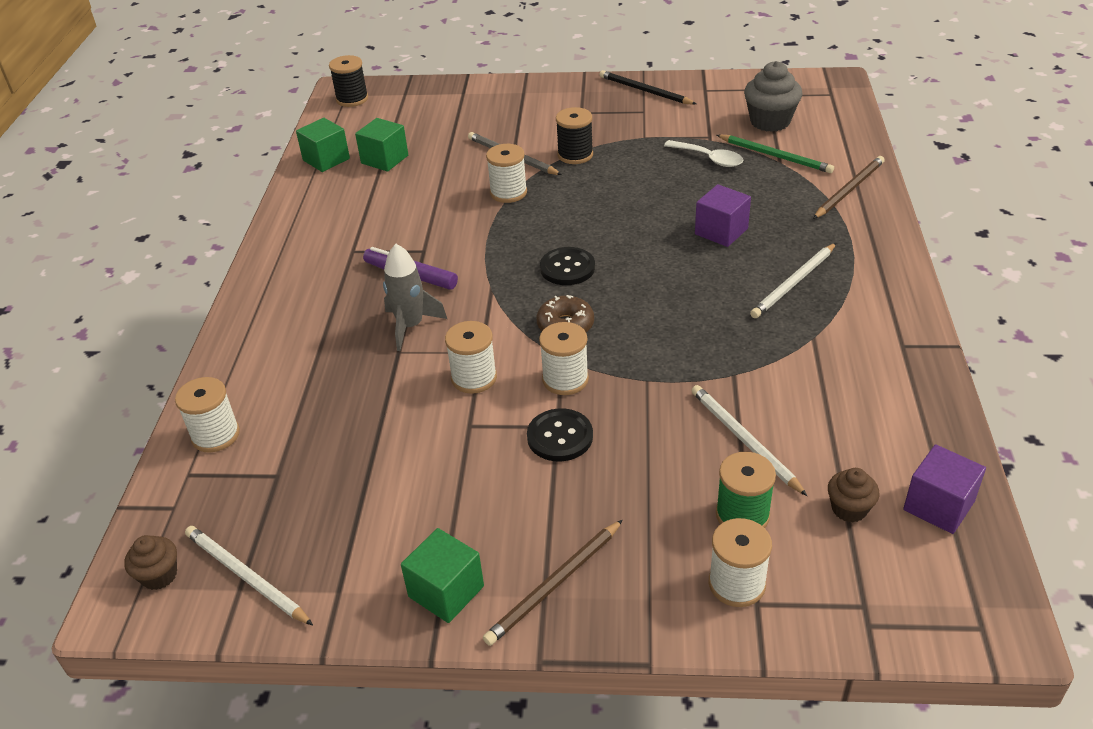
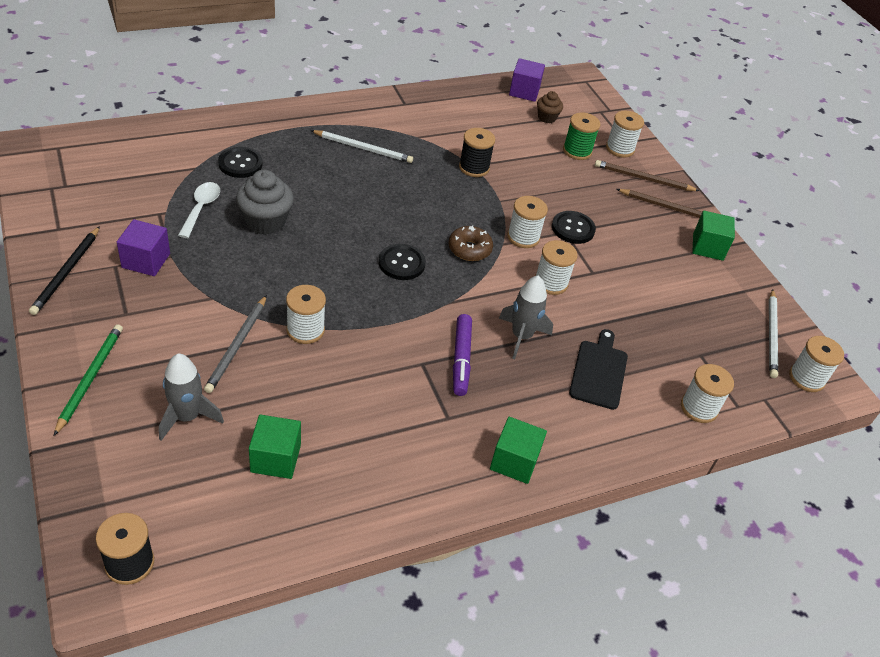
camera: 125 degrees left, 5 degrees up
brown cupcake [124,535,177,590] -> white spool [789,336,844,392]
green cube [296,118,350,172] -> green cube moved to [490,417,547,484]
black spool [556,107,593,164] -> black spool moved to [459,128,495,177]
white pencil [691,385,807,496] -> none
purple cube [695,184,751,247] -> purple cube moved to [117,219,170,276]
green pencil [717,134,834,173] -> green pencil moved to [54,324,123,436]
grey cupcake [744,61,803,132] -> grey cupcake moved to [236,170,294,235]
brown pencil [813,156,885,219] -> brown pencil moved to [595,160,699,191]
none -> grey rocket [159,353,224,441]
none -> black button [218,147,263,178]
none -> black cutting board [569,329,628,410]

